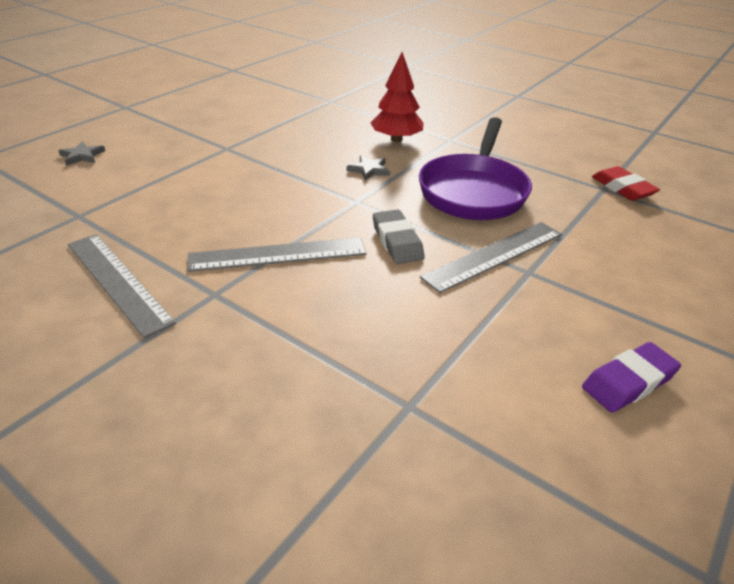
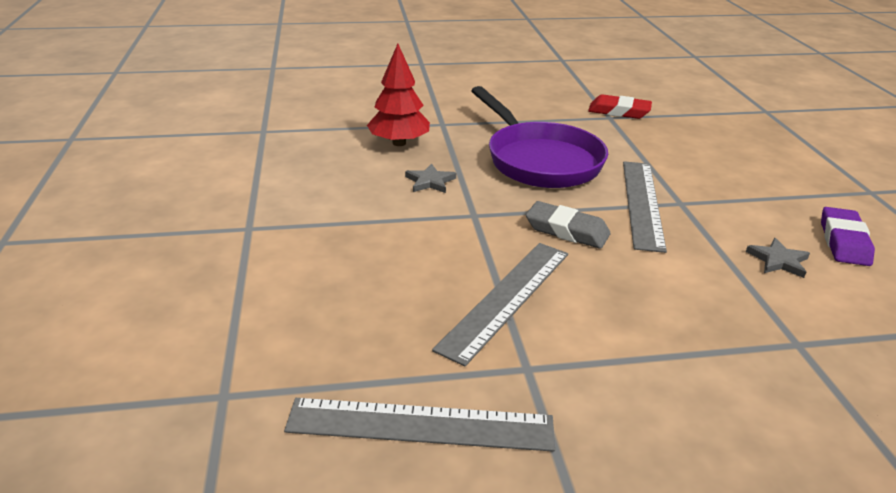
camera: 45 degrees left, 5 degrees down
grey star [58,142,105,166] -> grey star moved to [746,238,810,278]

